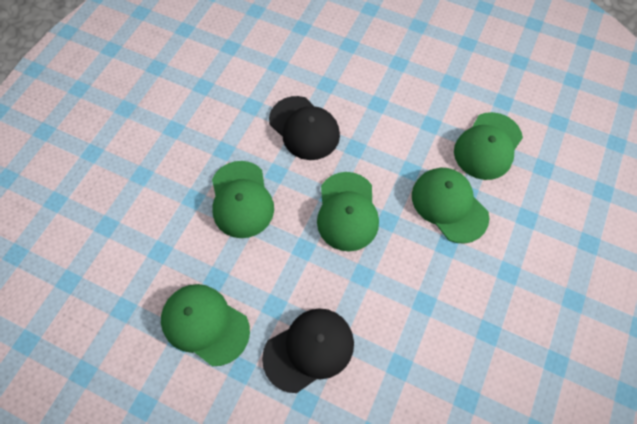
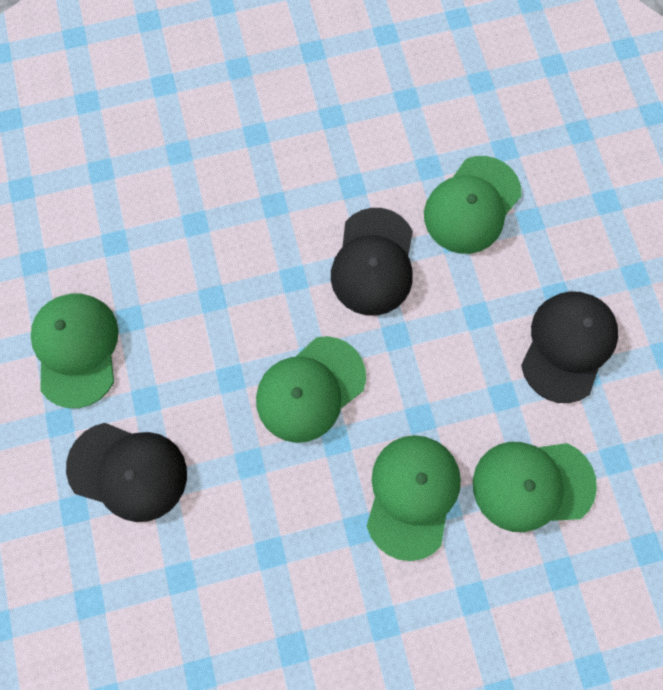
camera: 50 degrees right, 10 degrees up
green cap [212,161,274,238] -> green cap moved to [424,156,521,254]
none -> black cap [521,291,618,403]

